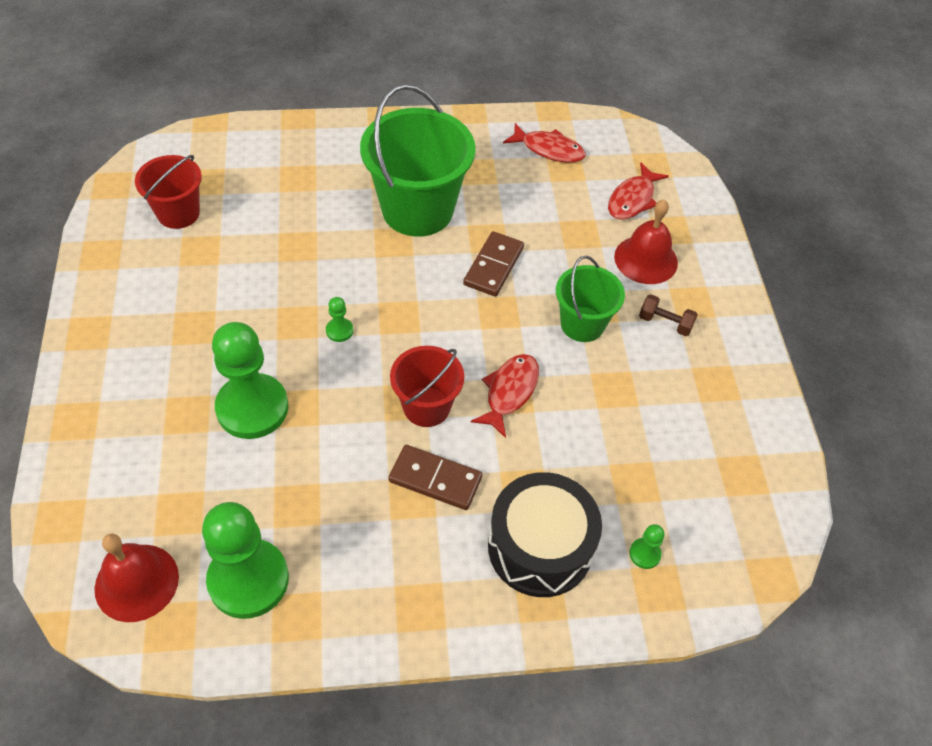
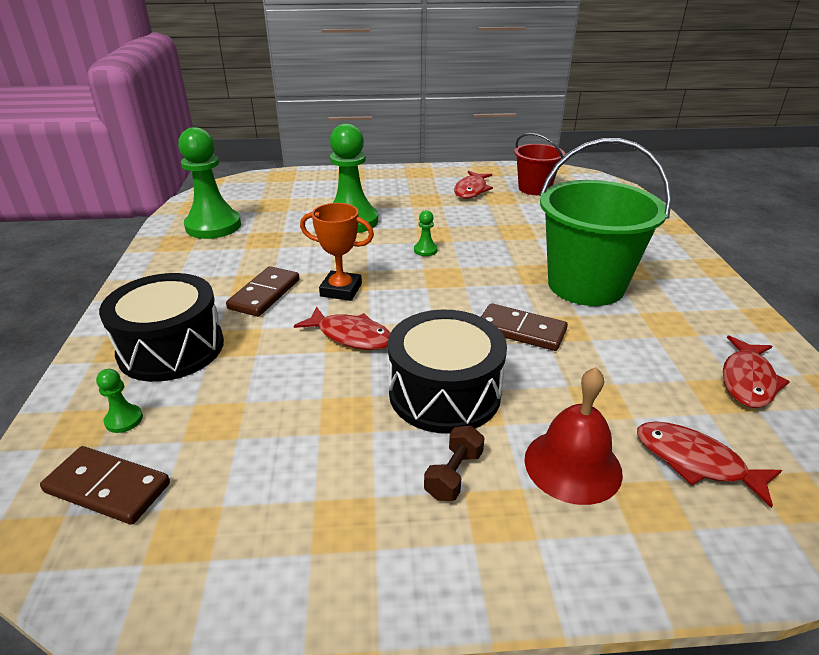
camera: 95 degrees right, 20 degrees down
red bell [95,534,179,622] -> none
red bucket [390,346,464,427] -> orange trophy [300,203,374,301]
green bucket [556,255,625,342] -> black drum [388,310,507,434]
none -> brown domino [40,446,170,525]
none -> red fish [454,171,493,199]

